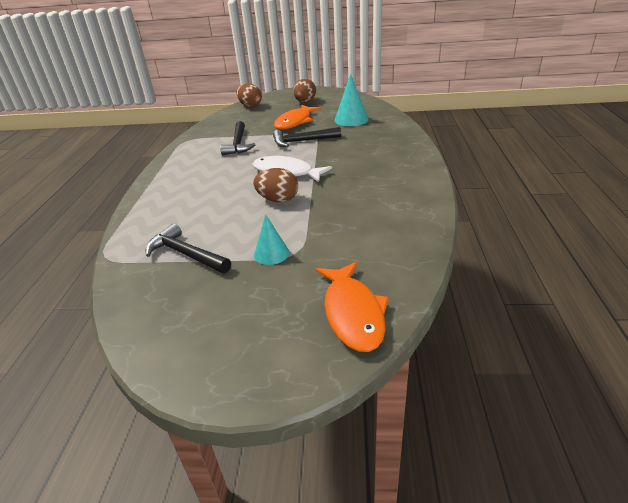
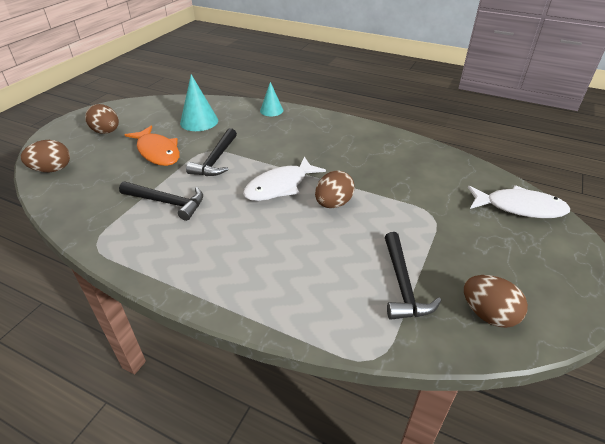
camera: 70 degrees left, 5 degrees up
black hammer [146,223,231,273] -> black hammer turned 60 degrees counterclockwise [385,232,441,320]
turquoise cone [254,214,289,265] -> turquoise cone moved to [260,82,283,116]
orange fish [315,261,389,352] -> white fish [468,185,570,218]
none -> brown egg [464,275,528,328]

